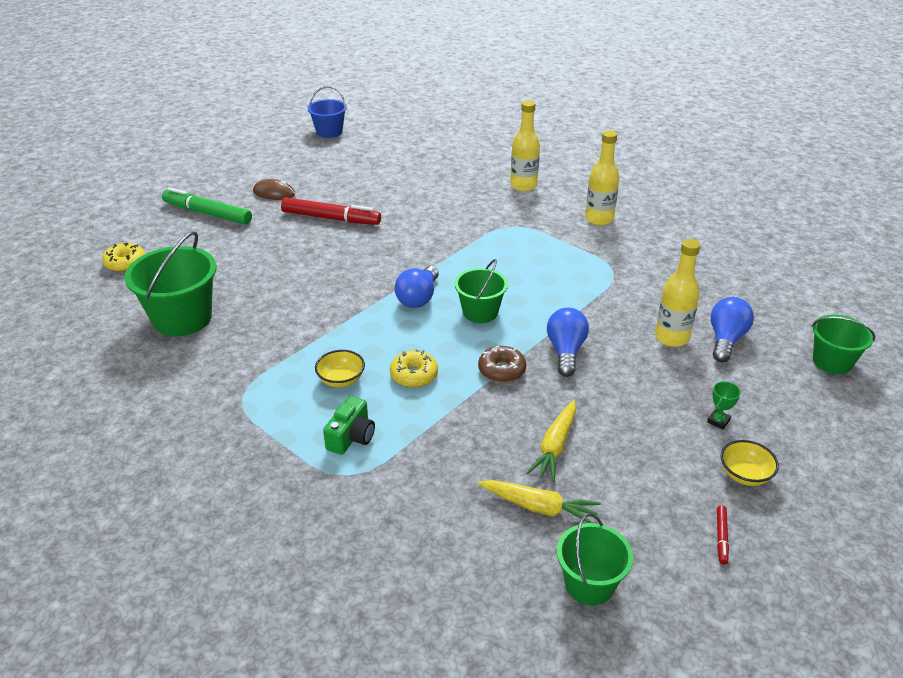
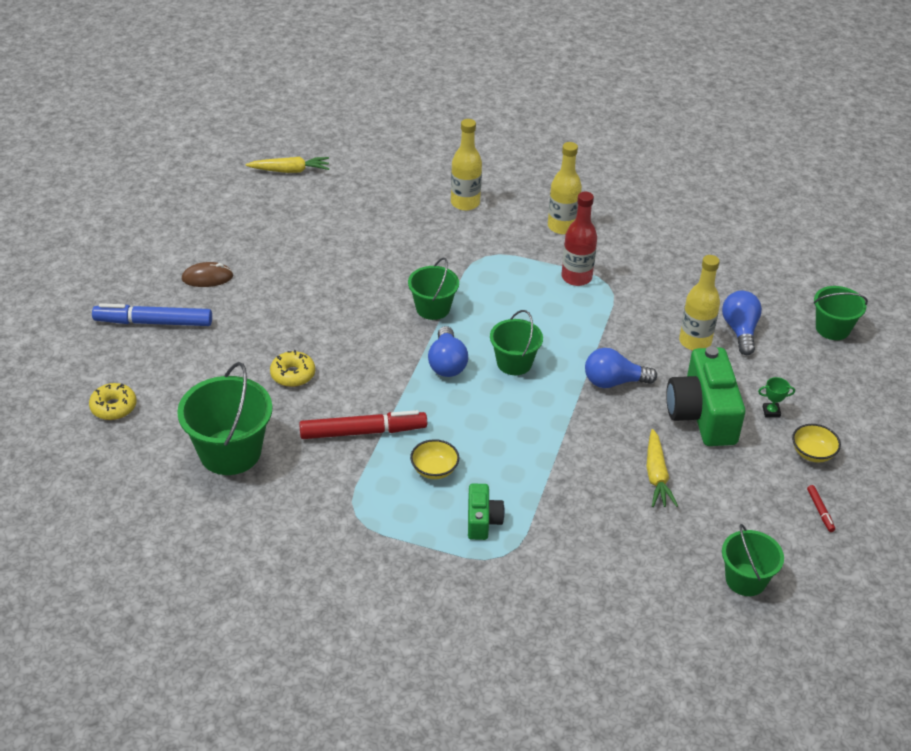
camera: 25 degrees left, 5 degrees up
green marker [162,187,252,225] -> blue marker [92,303,212,326]
red marker [281,197,381,225] -> red marker moved to [299,410,427,439]
blue bucket [308,86,347,138] -> none
yellow donut [390,350,438,388] -> yellow donut moved to [270,350,315,387]
brown donut [478,346,526,383] -> none
yellow carrot [478,480,601,523] -> yellow carrot moved to [246,157,329,173]
blue light bulb [547,308,589,377] -> blue light bulb turned 75 degrees counterclockwise [585,348,657,388]
green trophy [707,382,741,430] -> green trophy turned 75 degrees clockwise [758,377,795,418]
none -> green bucket [408,258,459,320]
none -> red bottle [561,191,597,286]
none -> green camera [666,346,745,446]

